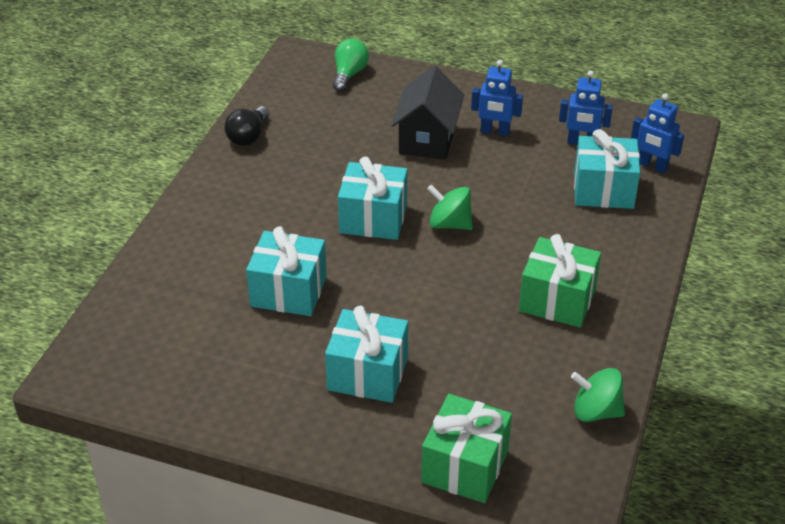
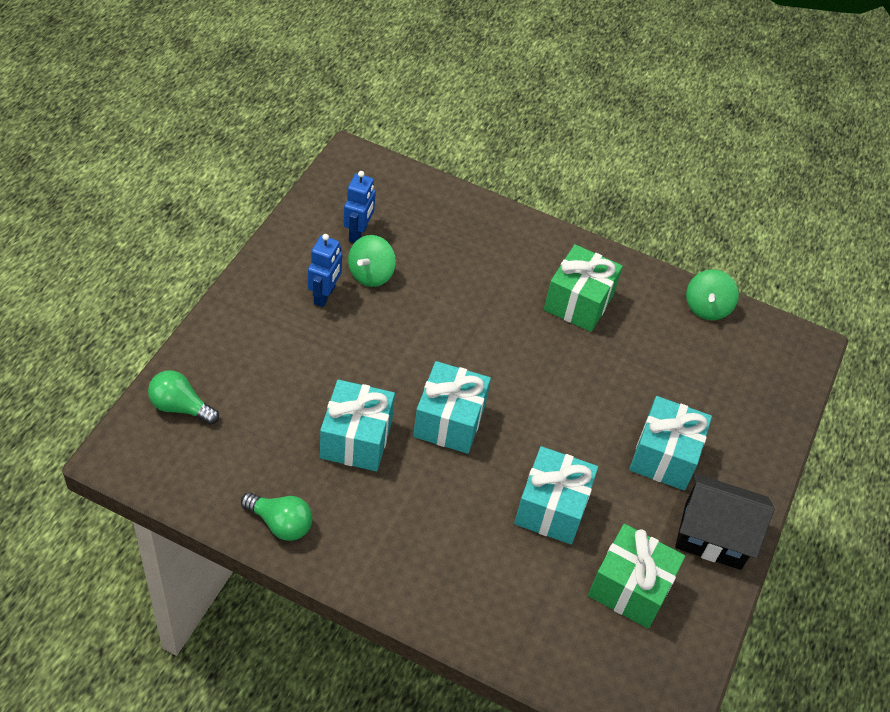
camera: 90 degrees left, 10 degrees up
black light bulb [224,106,269,146] -> green light bulb [241,492,312,541]
black house [391,66,464,159] -> black house moved to [675,473,775,570]
green gift [421,394,512,503] -> green gift moved to [588,524,685,628]
green spinning top [427,185,473,230] -> green spinning top moved to [348,235,396,287]
turquoise gift [574,129,640,209] -> turquoise gift moved to [320,379,395,471]
blue robot [631,93,684,173] -> none

